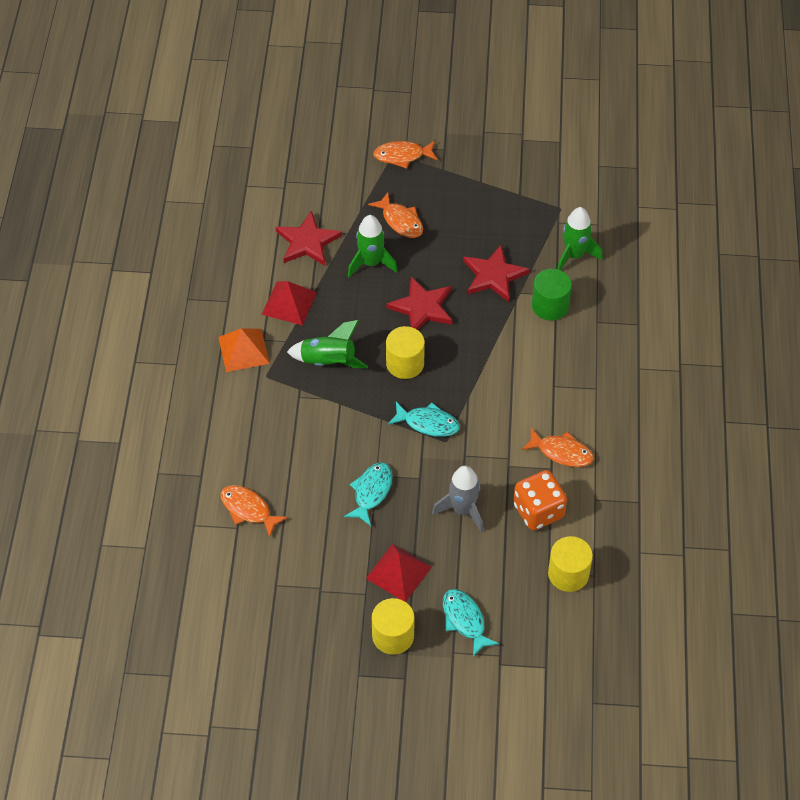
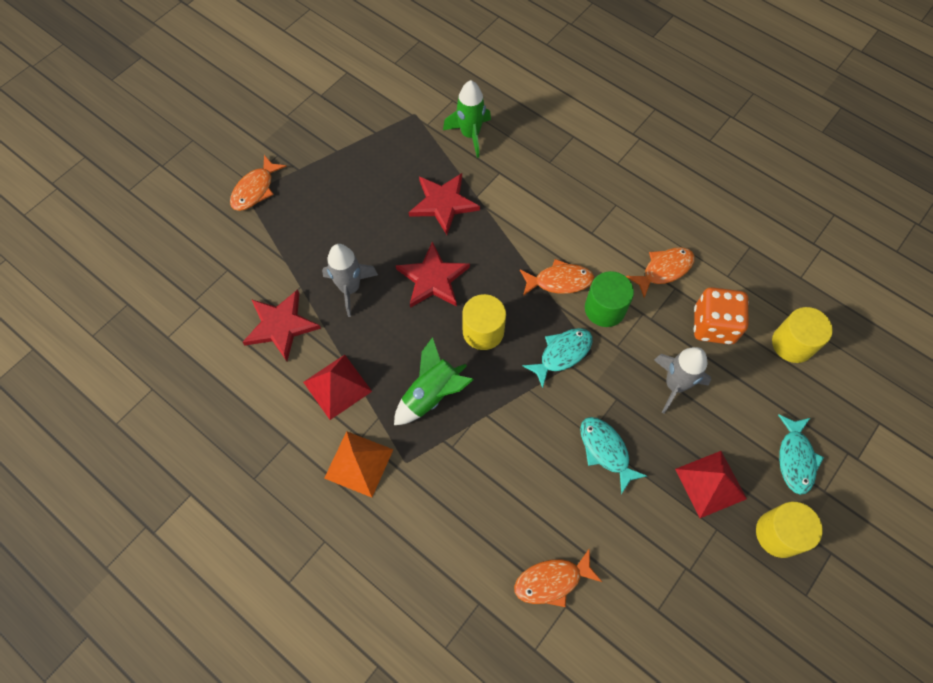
camera: 55 degrees left, 10 degrees up
green rocket [348,215,398,277] -> grey rocket [322,244,378,317]
orange fish [368,192,423,238] -> orange fish moved to [520,259,594,296]
turquoise fish [443,589,499,657] -> turquoise fish turned 90 degrees counterclockwise [778,414,824,495]
green cylinder [532,269,572,321] -> green cylinder moved to [585,271,634,327]

